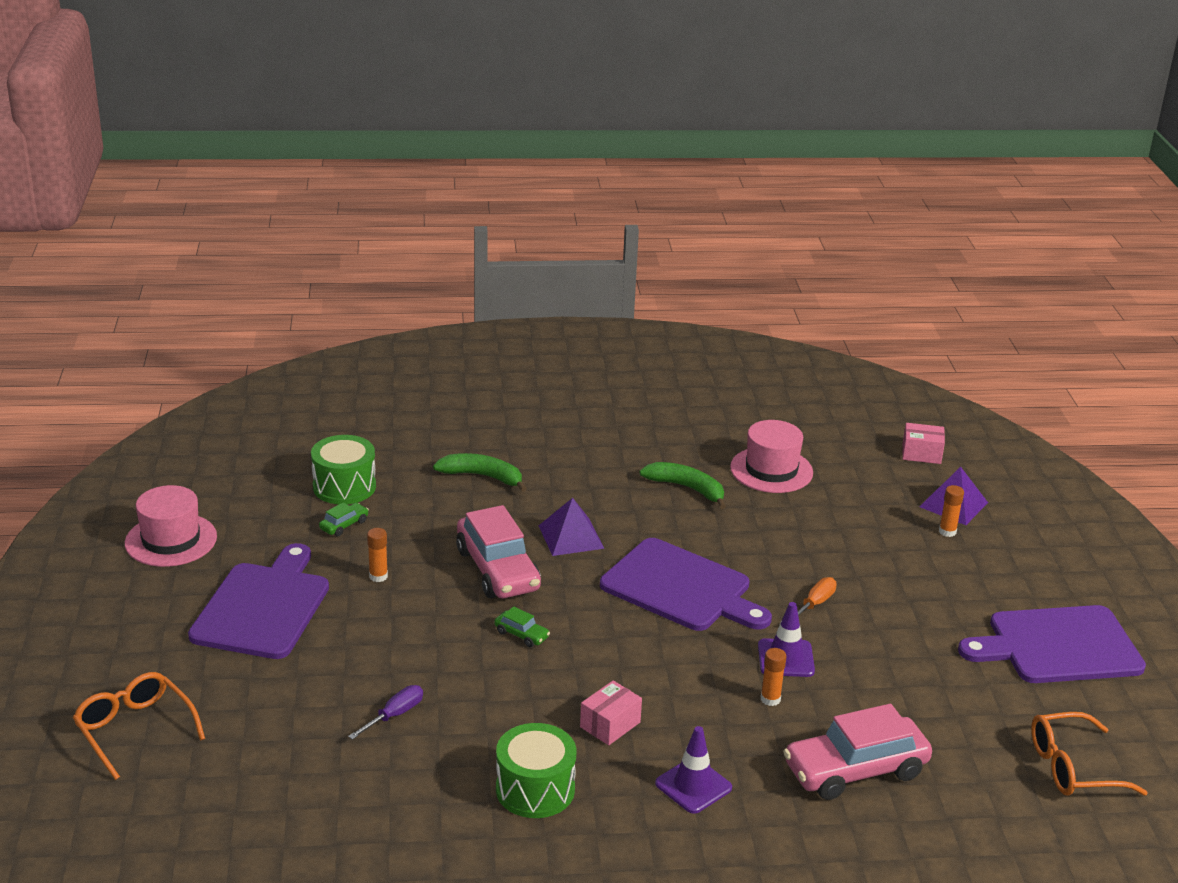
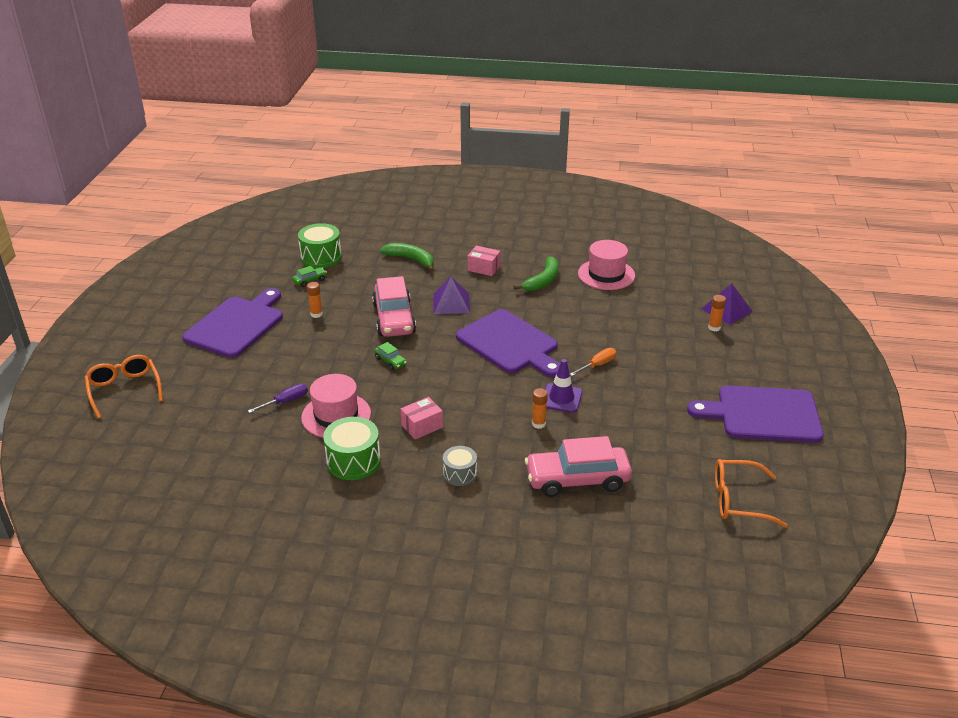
camera: 15 degrees right, 5 degrees up
pink hat [125,485,217,567] -> pink hat moved to [301,374,371,438]
green banana [639,462,726,509] -> green banana turned 75 degrees clockwise [514,256,559,291]
purple traffic cone [655,726,732,814] -> grey drum [443,446,477,486]
pink box [902,423,945,464] -> pink box moved to [468,246,500,276]

